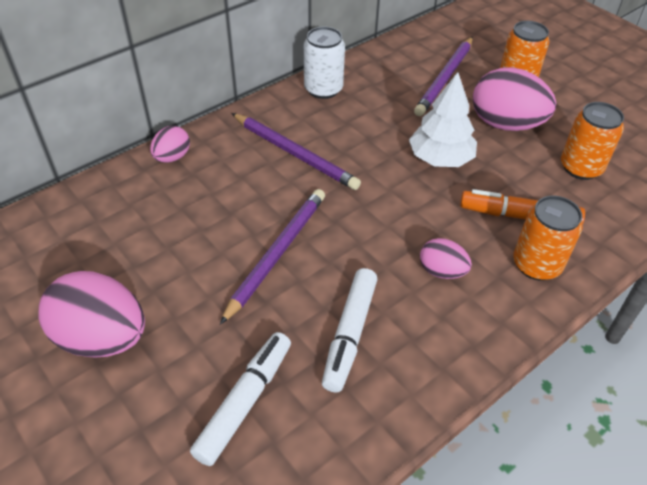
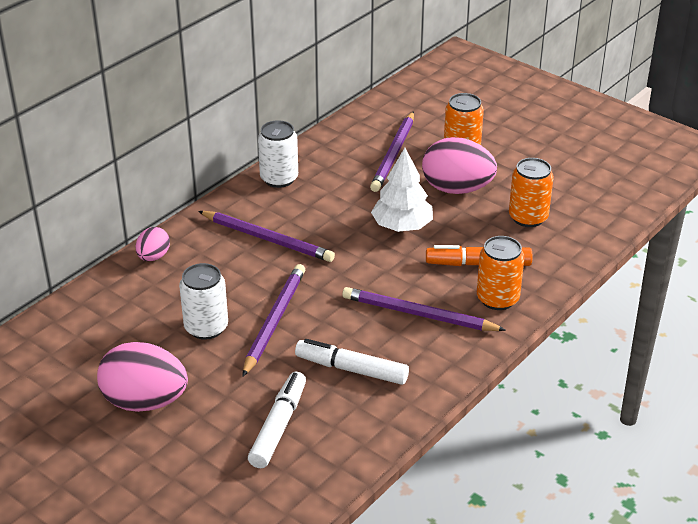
camera: 10 degrees left, 10 degrees down
white marker [322,268,377,393] -> white marker turned 105 degrees clockwise [295,339,409,385]
pink egg [420,238,472,279] -> purple pencil [342,287,506,331]
none -> white can [179,263,228,340]

